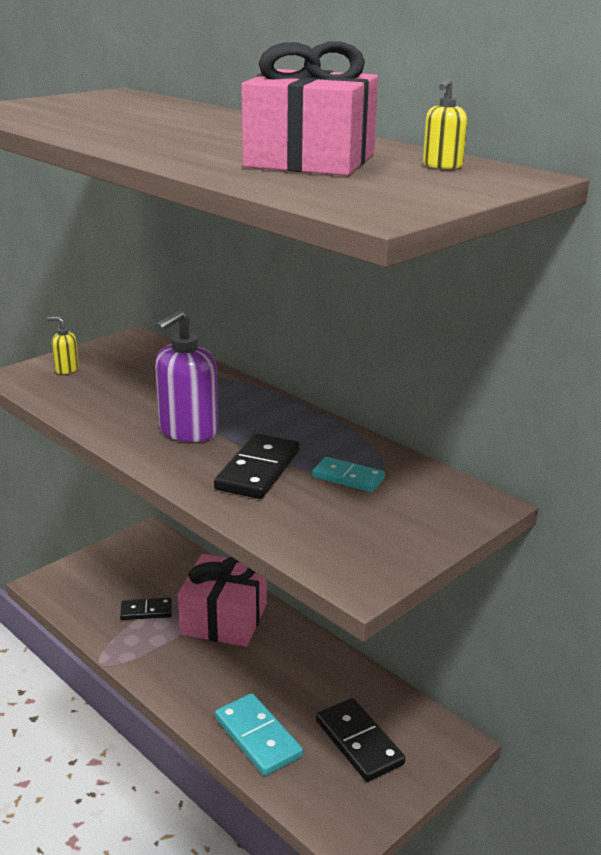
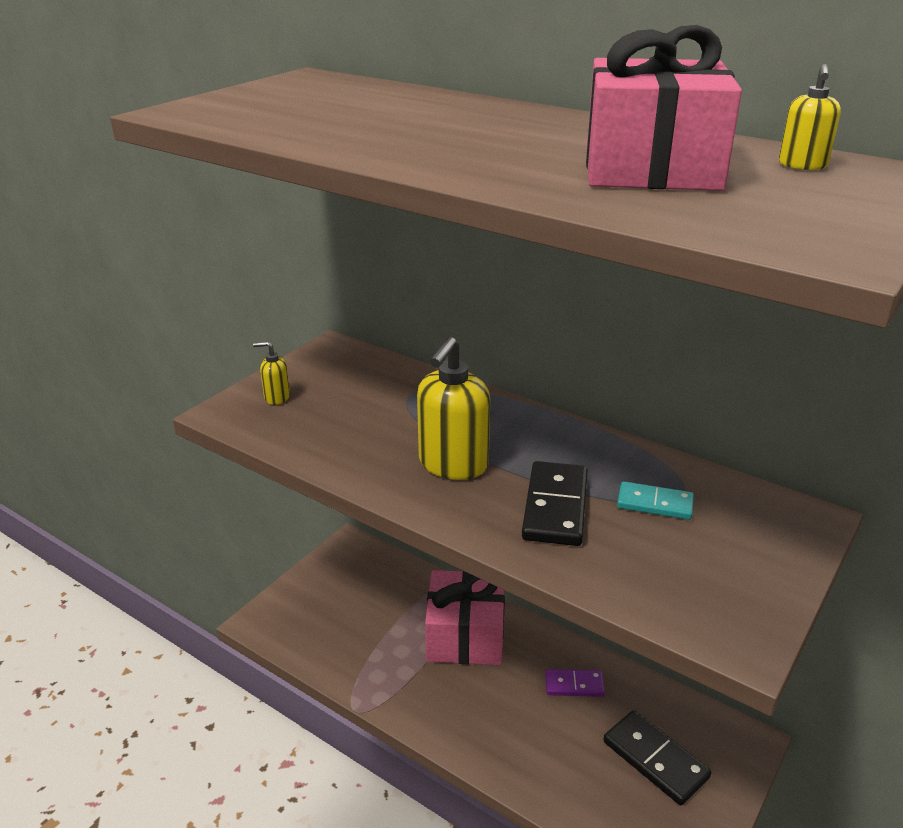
camera: 10 degrees left, 5 degrees up
black domino [120,598,172,620] -> none
purple soap dispenser [155,309,218,442] -> yellow soap dispenser [417,337,490,480]
turquoise domino [215,693,303,776] -> none
none -> purple domino [545,669,605,697]

